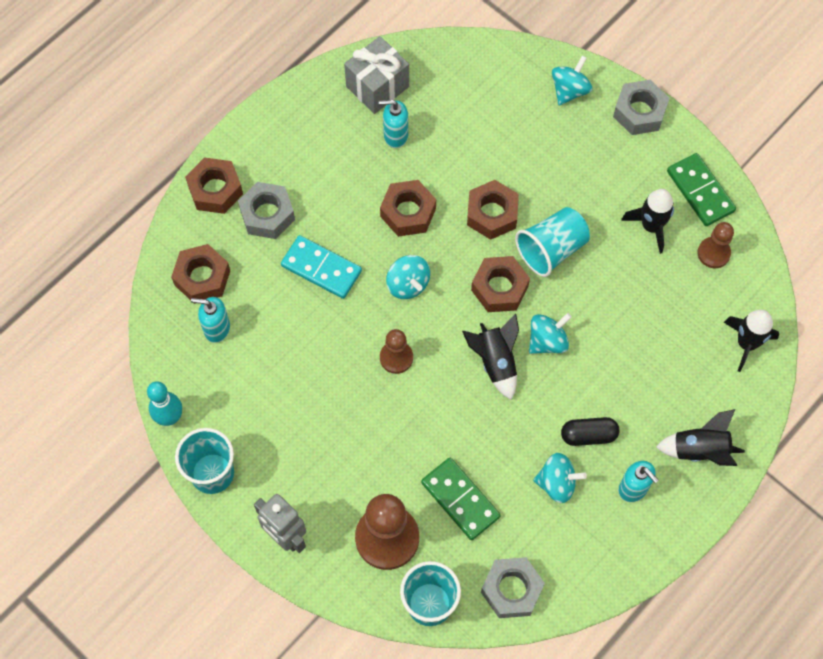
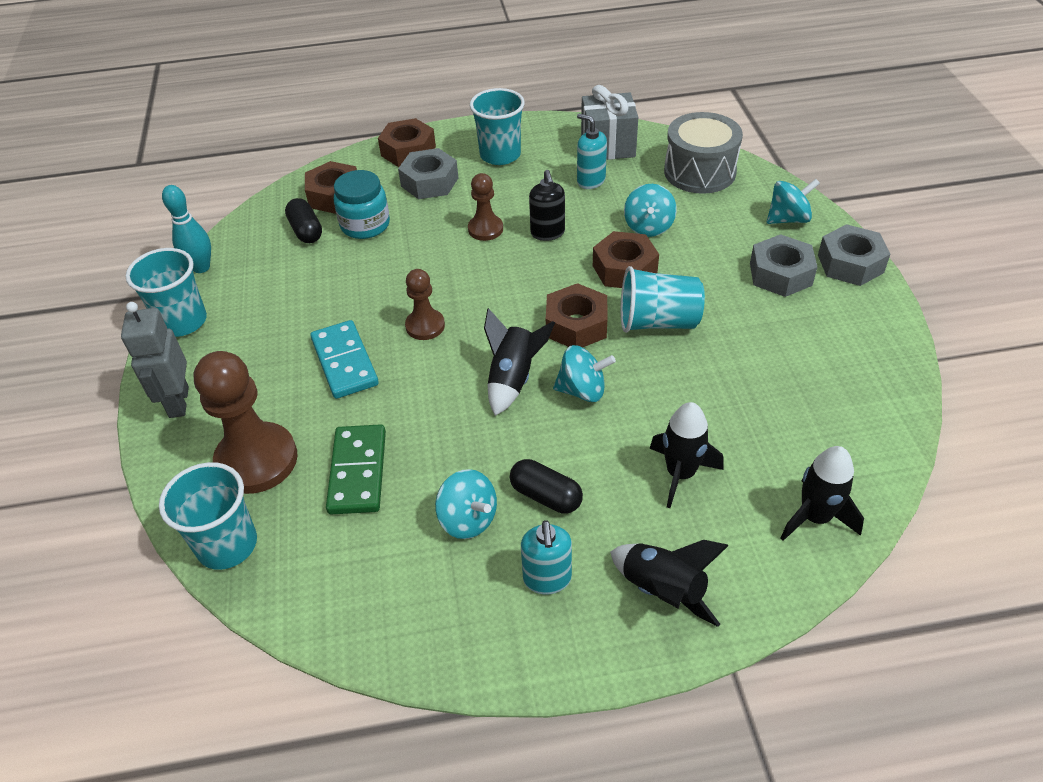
camera: 40 degrees right, 20 degrees down
turquoise soap dispenser [191,297,230,343] -> black capsule [285,198,322,243]
turquoise domino [281,235,362,299] -> turquoise domino moved to [310,320,379,399]
brown nut [380,180,436,237] -> black soap dispenser [529,170,565,241]
turquoise spinning top [386,255,430,299] -> turquoise spinning top moved to [624,184,677,237]
grey nut [481,557,545,618] -> grey nut moved to [750,234,817,297]
black rocket [621,189,674,254] -> black rocket moved to [649,402,723,508]
green domino [667,153,736,226] -> none
brown pawn [697,222,734,268] -> brown pawn moved to [468,173,503,241]
none -> turquoise jar [334,170,390,239]
none -> turquoise cup [470,88,525,165]
none -> grey drum [664,112,743,194]

